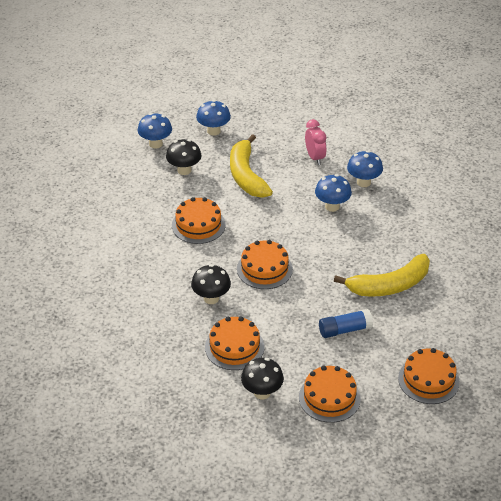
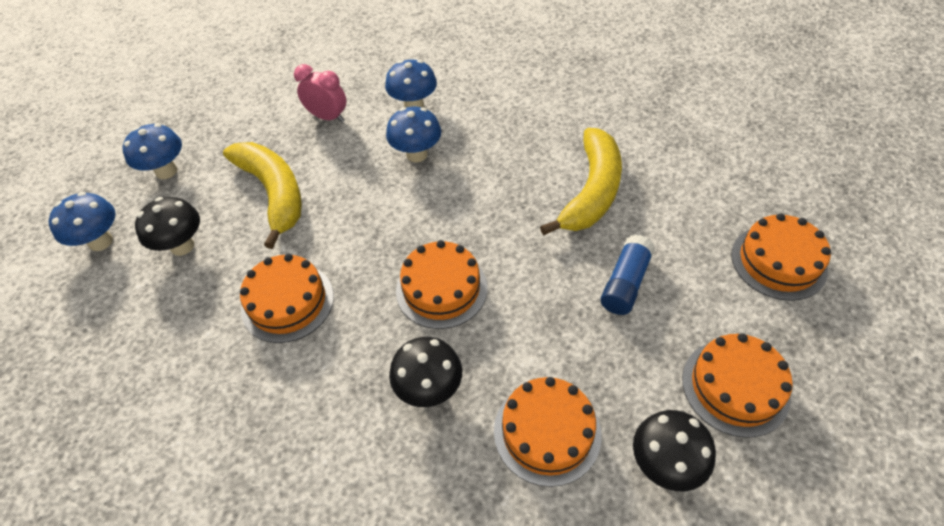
camera: 45 degrees left, 10 degrees up
yellow banana [230,134,273,198] -> yellow banana turned 150 degrees counterclockwise [223,142,302,249]

